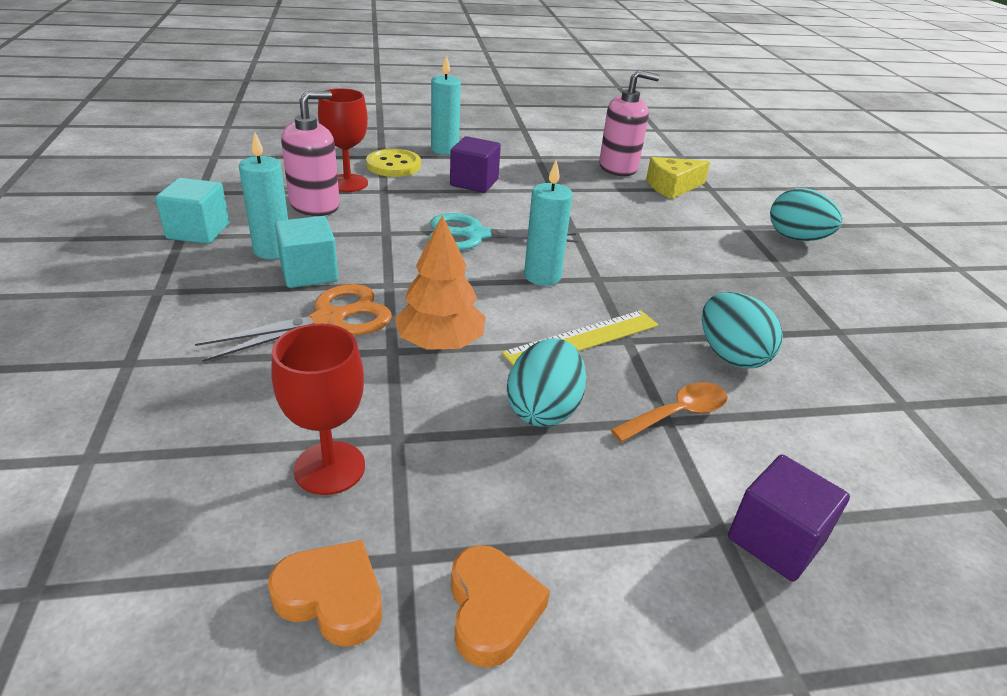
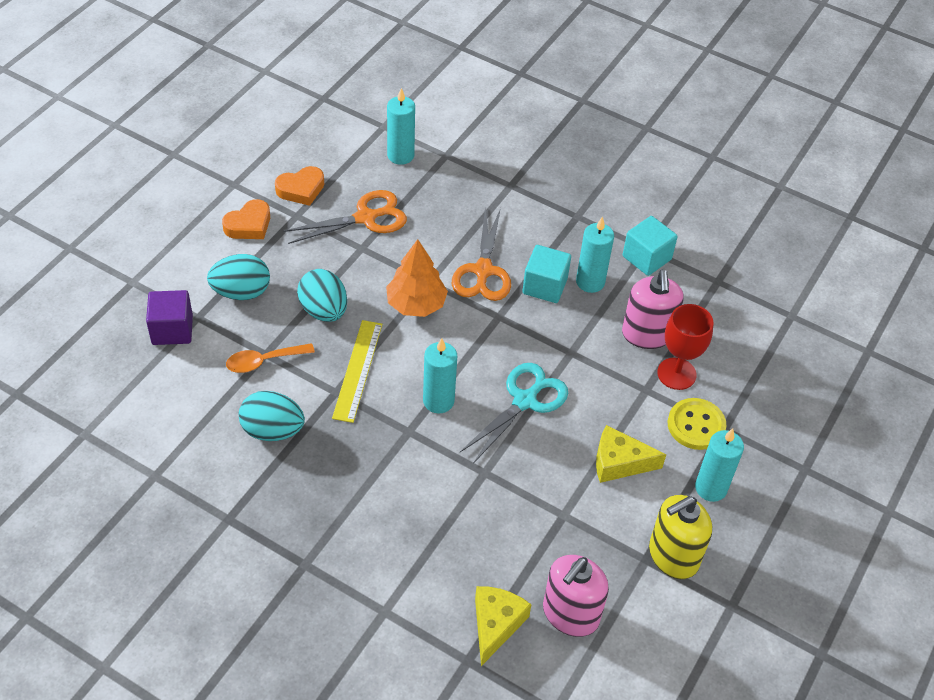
camera: 130 degrees right, 15 degrees up
red goblet [271,324,365,495] -> orange scissors [283,190,407,244]
purple cube [450,136,501,193] -> yellow cheese [596,425,666,483]
orange heart [451,545,550,668] -> orange heart turned 75 degrees counterclockwise [222,199,270,239]
orange spoon [610,382,728,442] -> orange spoon turned 60 degrees clockwise [226,343,315,373]
turquoise egg [770,188,843,241] -> turquoise egg moved to [207,254,270,300]
none -> turquoise candle [387,88,415,165]
none -> yellow soap dispenser [649,495,712,579]

